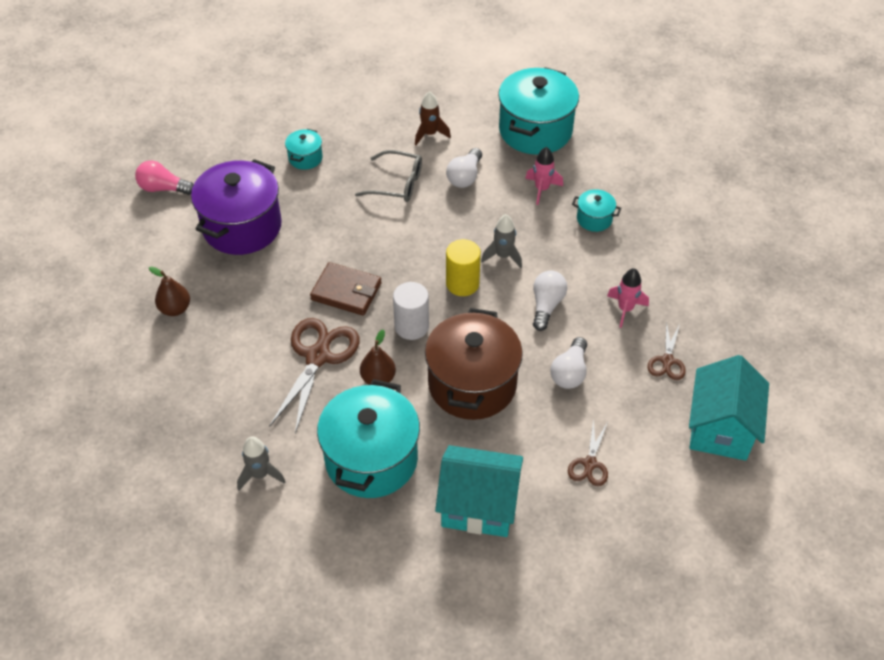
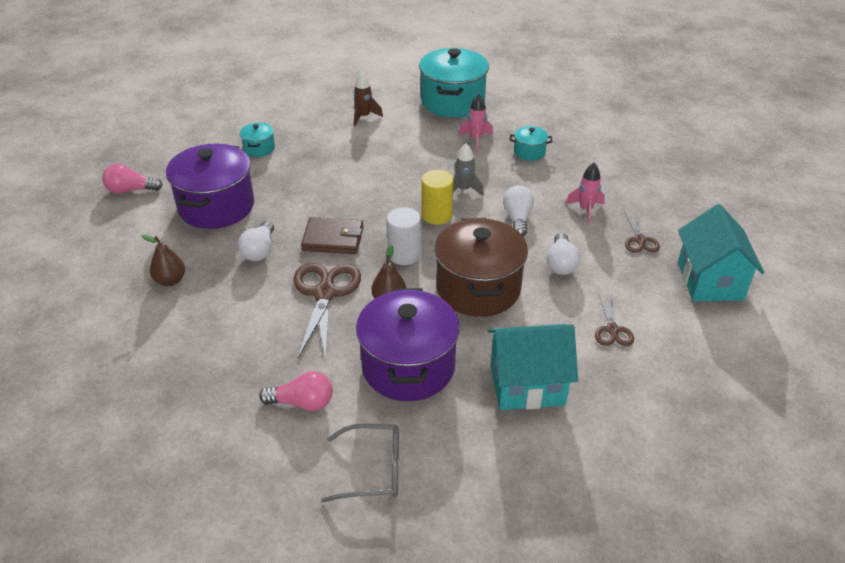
camera: 15 degrees left, 10 degrees down
grey rocket [237,437,285,491] -> pink light bulb [259,371,333,411]
turquoise pot [317,379,420,498] -> purple pot [356,288,460,401]
grey glasses [355,150,422,202] -> grey glasses moved to [321,424,399,503]
white light bulb [446,148,482,188] -> white light bulb moved to [238,220,274,261]

